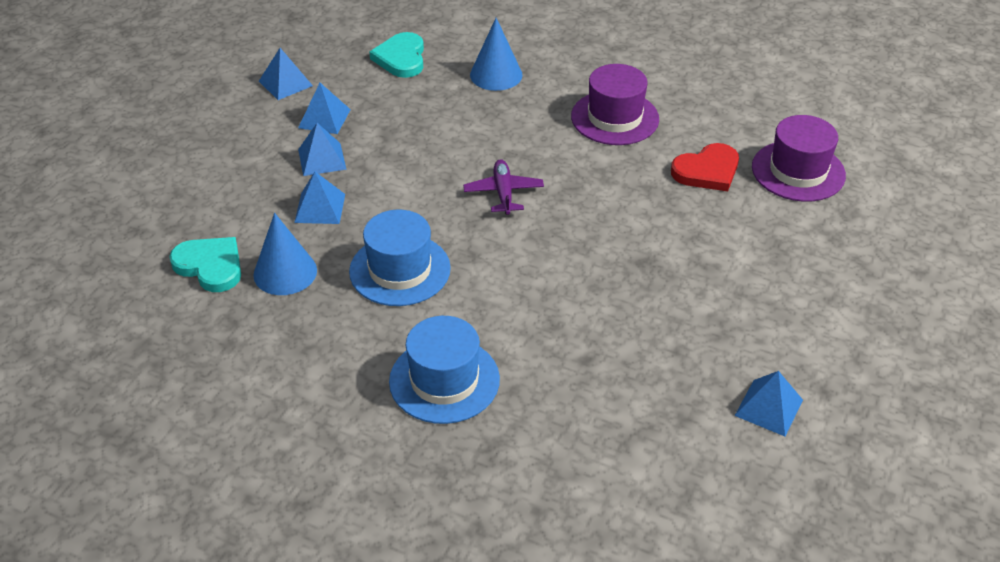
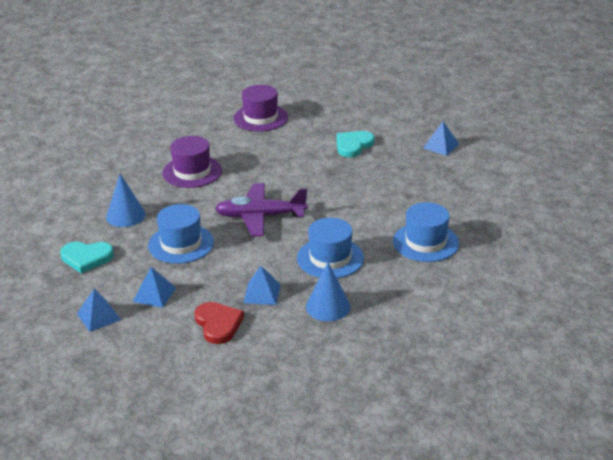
camera: 85 degrees left, 10 degrees down
turquoise heart [169,237,241,292] -> turquoise heart moved to [336,131,374,157]
blue pyramid [298,123,347,176] -> none
purple plane [463,159,544,215] -> purple plane [215,183,308,236], size x1.71
red heart [671,143,739,191] -> red heart moved to [194,302,244,344]
none -> blue hat [148,204,214,264]

